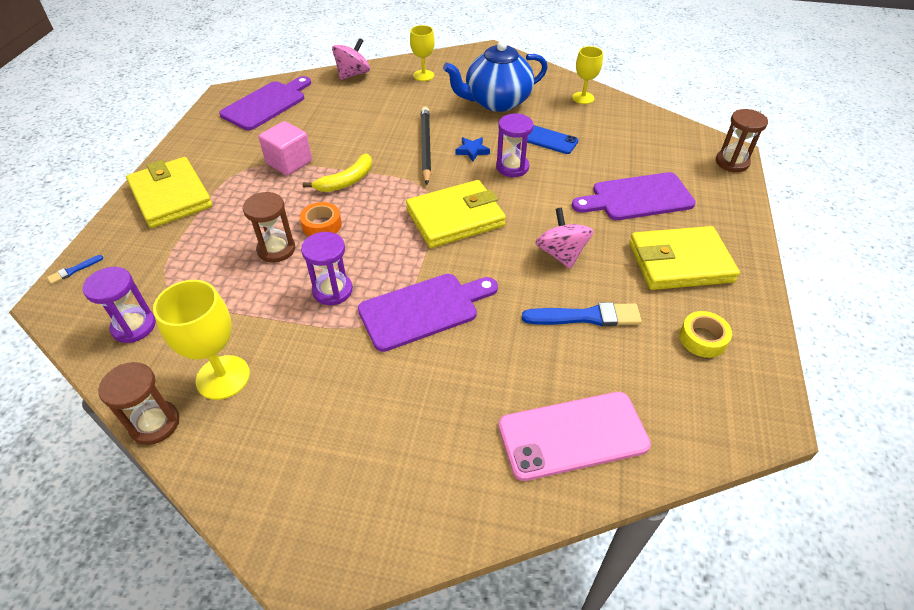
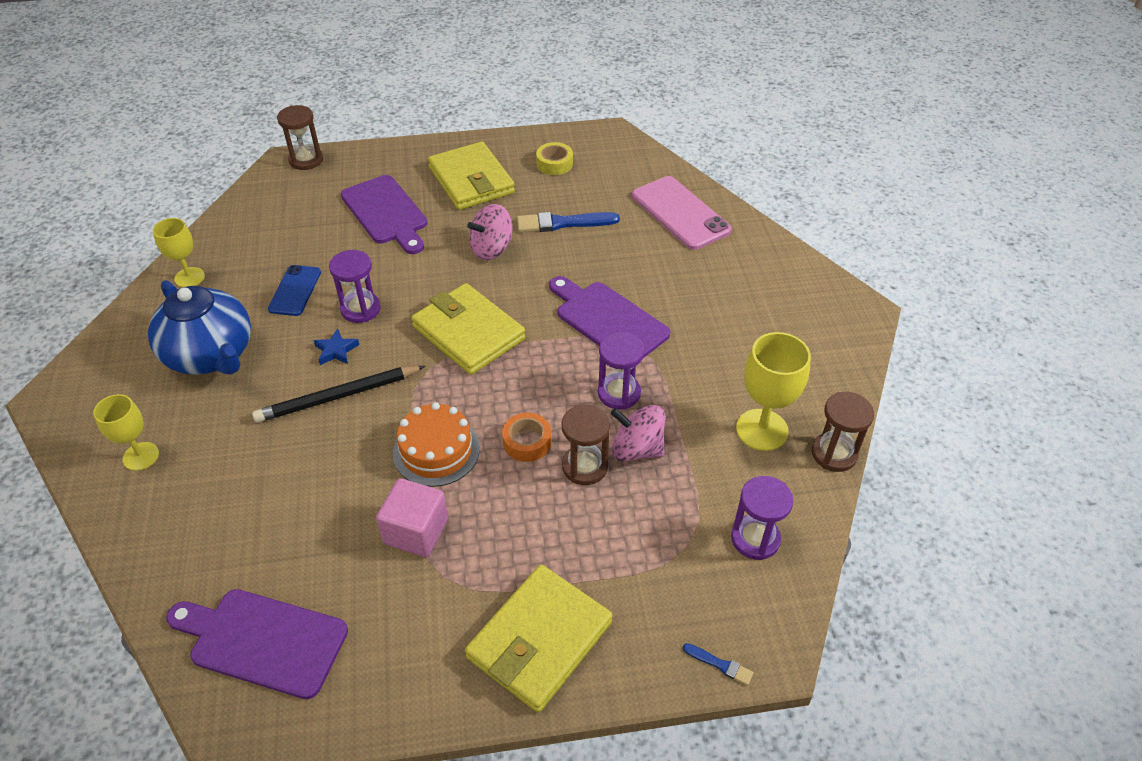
camera: 110 degrees left, 0 degrees up
yellow banana [303,153,372,192] -> orange cake [393,402,480,487]
pink spinning top [332,38,370,80] -> pink spinning top moved to [611,405,665,462]
blue brush [522,302,642,326] -> blue brush turned 75 degrees counterclockwise [517,212,620,232]

